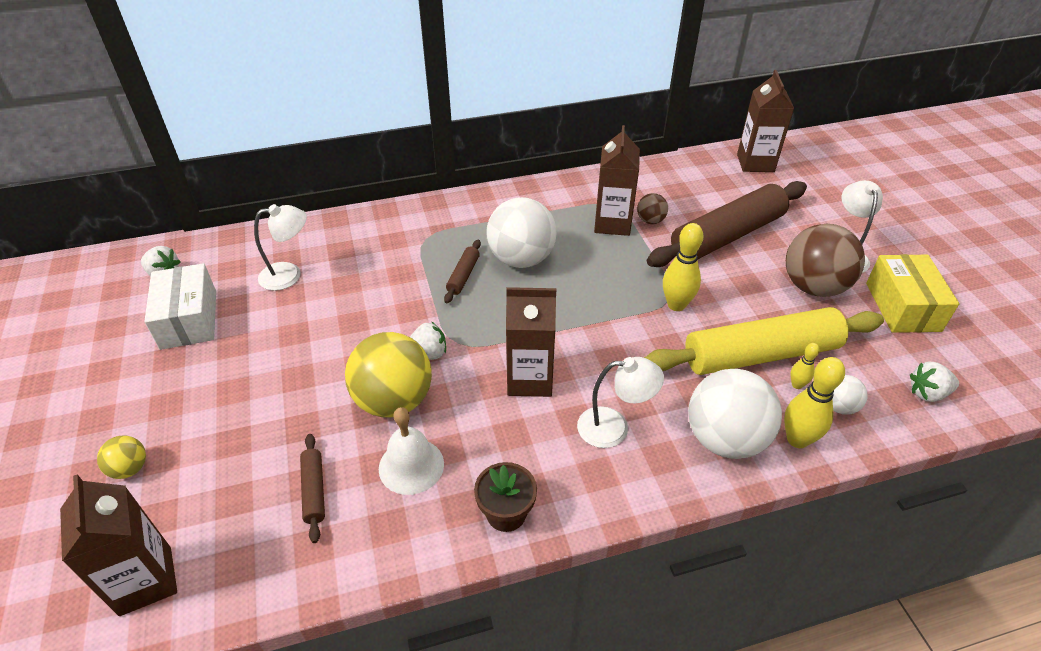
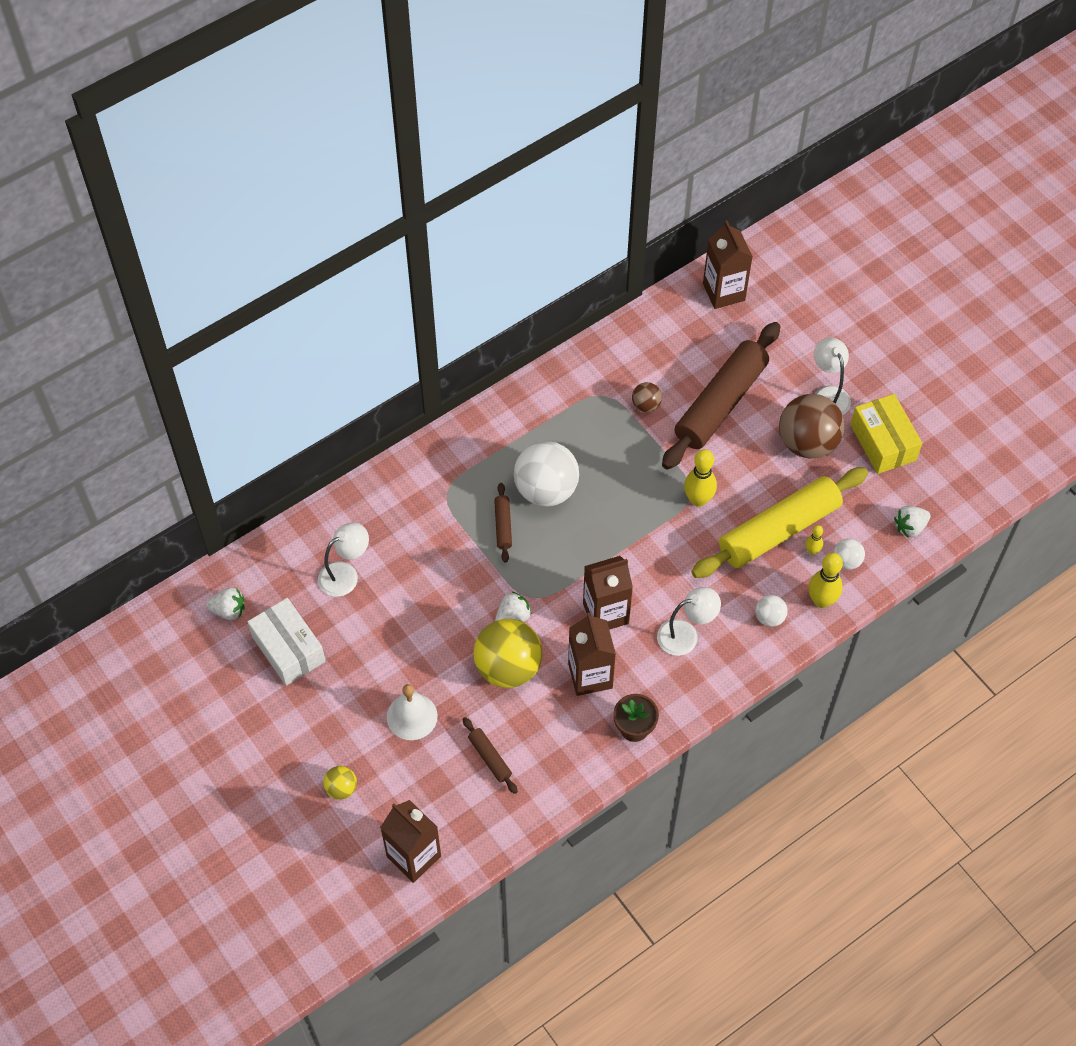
camera: 20 degrees left, 15 degrees up
white bell [379,407,444,495] -> white bell moved to [387,684,438,740]
brown carton [594,125,640,236] -> brown carton moved to [568,612,616,696]
white ball [688,369,782,459] -> white ball [755,595,788,627], size x0.47

